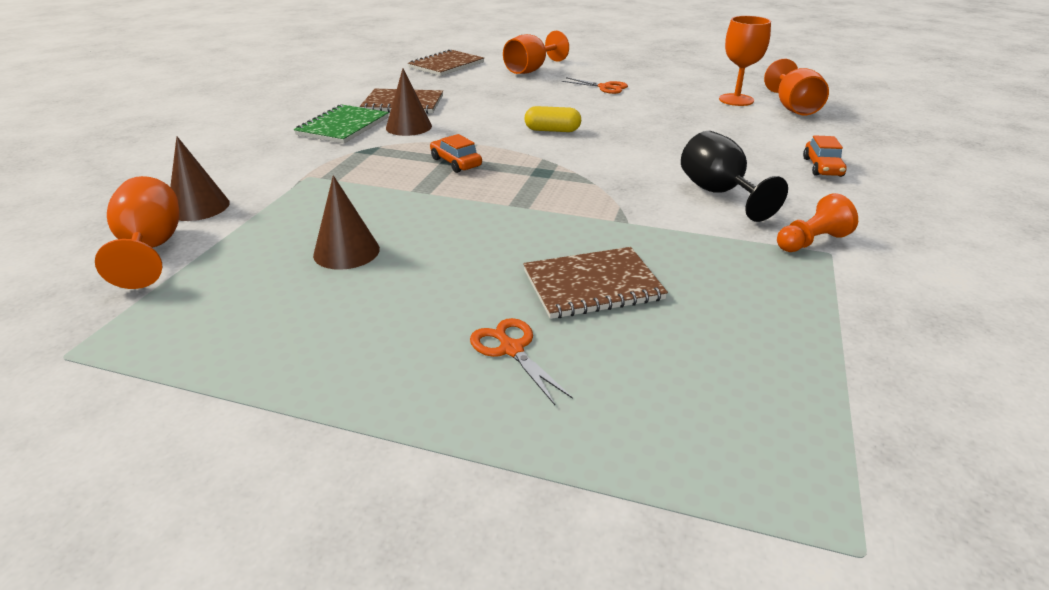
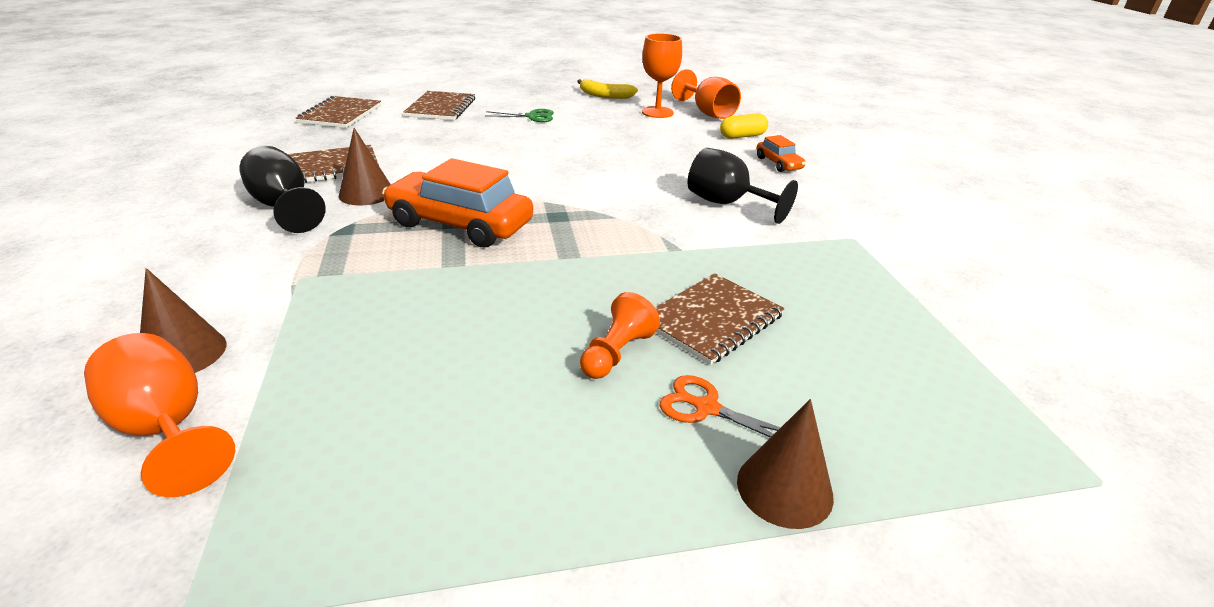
camera: 30 degrees left, 0 degrees up
green notebook [294,104,389,143] -> black goblet [239,146,326,233]
brown cone [313,175,380,270] -> brown cone moved to [737,399,834,529]
orange car [430,134,482,173] -> orange car [382,158,533,247], size x2.06
orange goblet [503,31,569,74] -> brown notebook [404,91,475,120]
yellow capsule [525,106,581,132] -> yellow capsule moved to [720,113,768,139]
orange scissors [562,77,628,94] -> green scissors [485,109,554,122]
orange pawn [777,193,858,252] -> orange pawn moved to [580,292,660,379]
none -> yellow banana [577,79,638,99]

